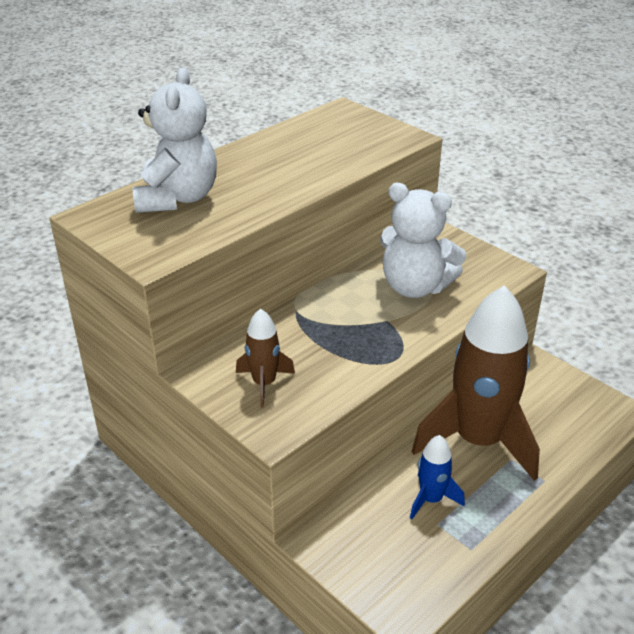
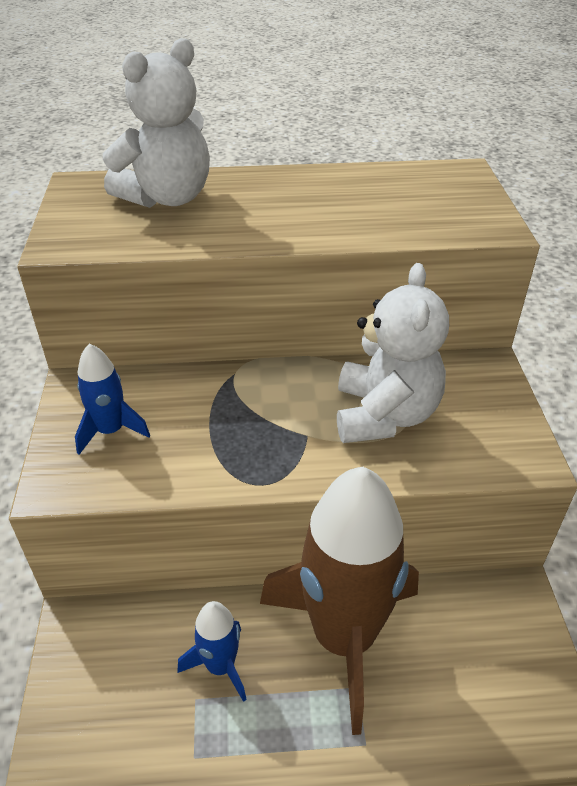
camera: 40 degrees right, 5 degrees up
brown rocket [236,308,295,408] -> blue rocket [75,343,150,454]
white teddy bear [380,183,467,298] -> white teddy bear turned 150 degrees counterclockwise [337,263,449,443]

